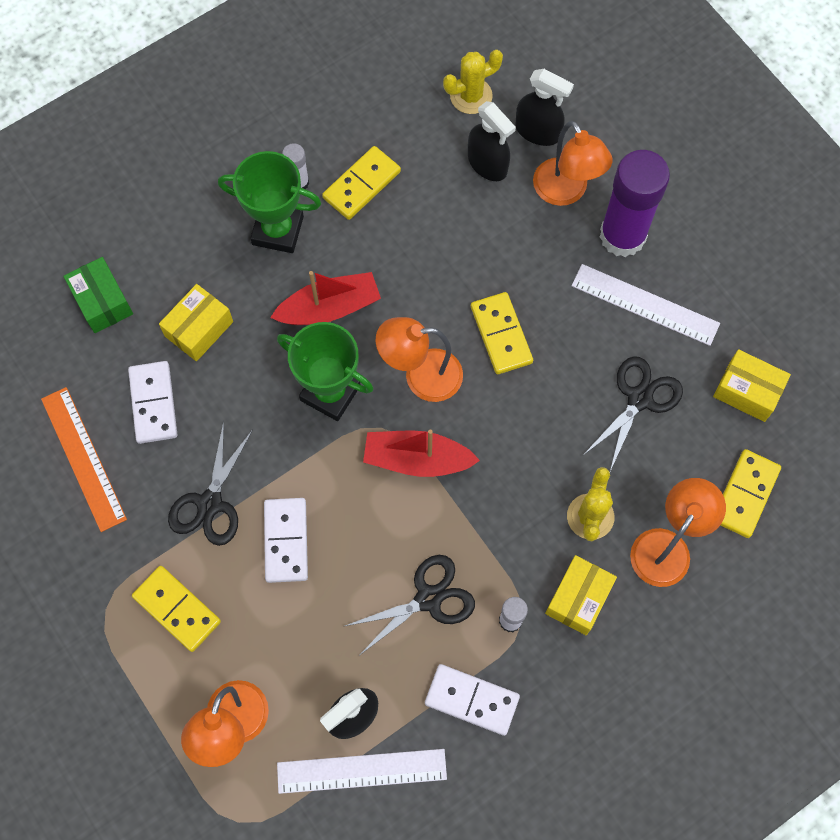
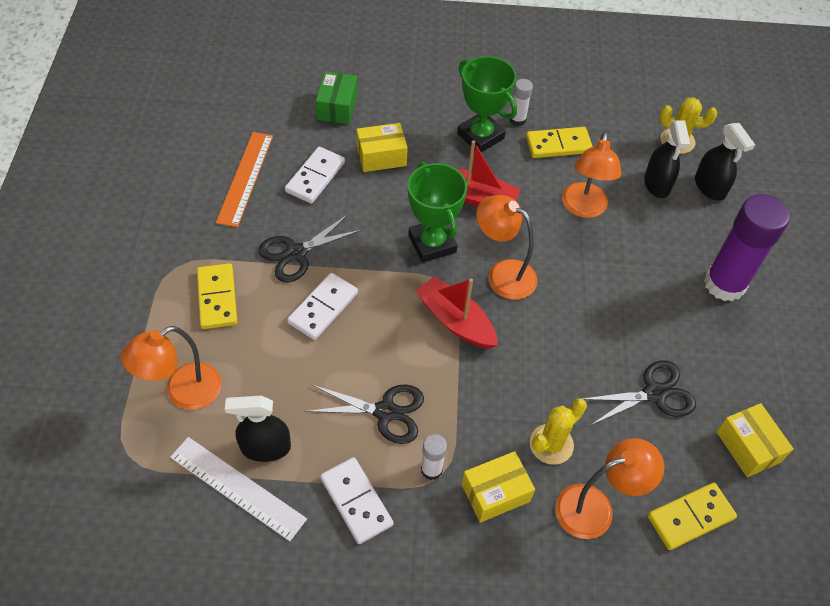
camera: 35 degrees right, 15 degrees down
yellow domino [471,292,533,374] -> none
orange lamp [533,121,613,206] -> orange lamp moved to [562,132,621,218]
white ruler [571,264,720,346] -> none

